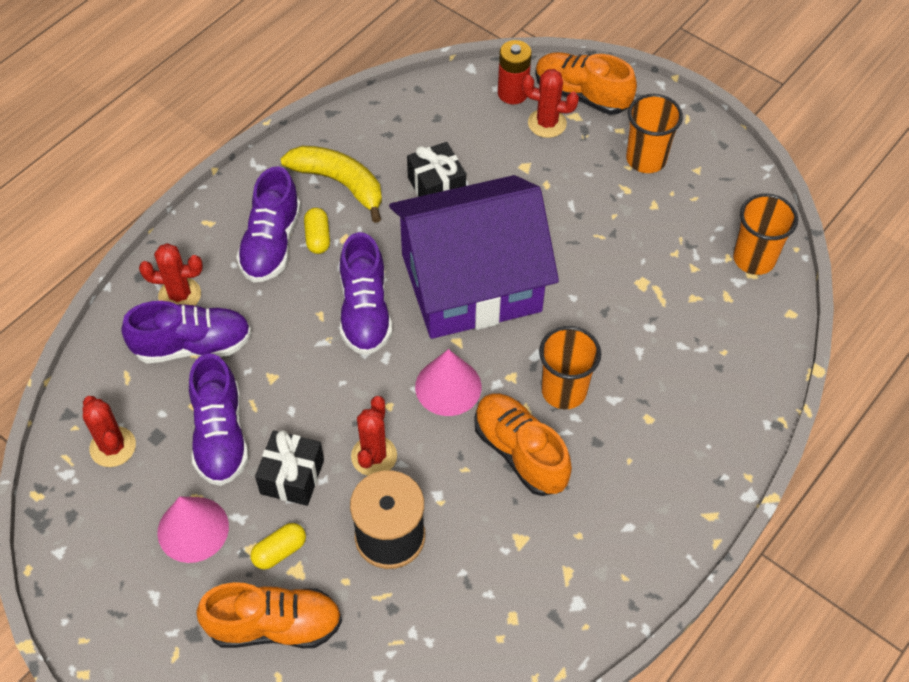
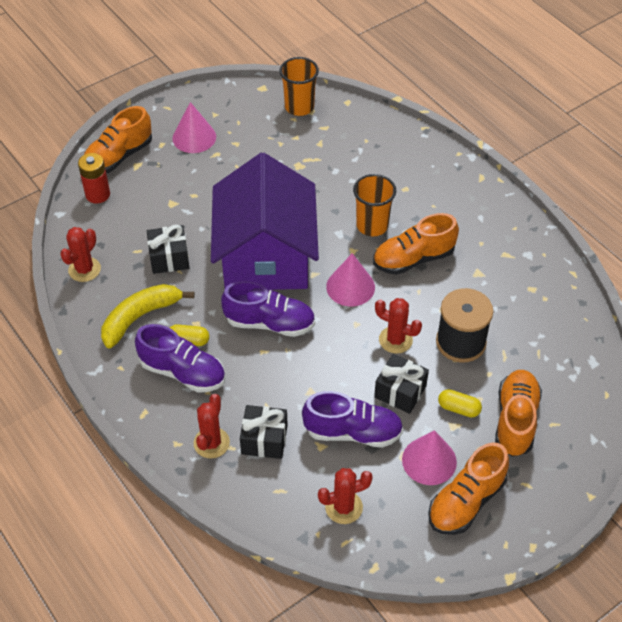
camera: 75 degrees left, 5 degrees down
purple shoe [121,301,252,363] -> black gift [240,405,288,459]
yellow capsule [251,523,306,570] -> yellow capsule turned 45 degrees counterclockwise [438,389,482,418]
red cactus [522,69,579,138] -> red cactus moved to [60,227,101,282]
orange cup [626,94,683,173] -> pink cone [172,102,216,153]
none -> orange shoe [428,443,509,535]

